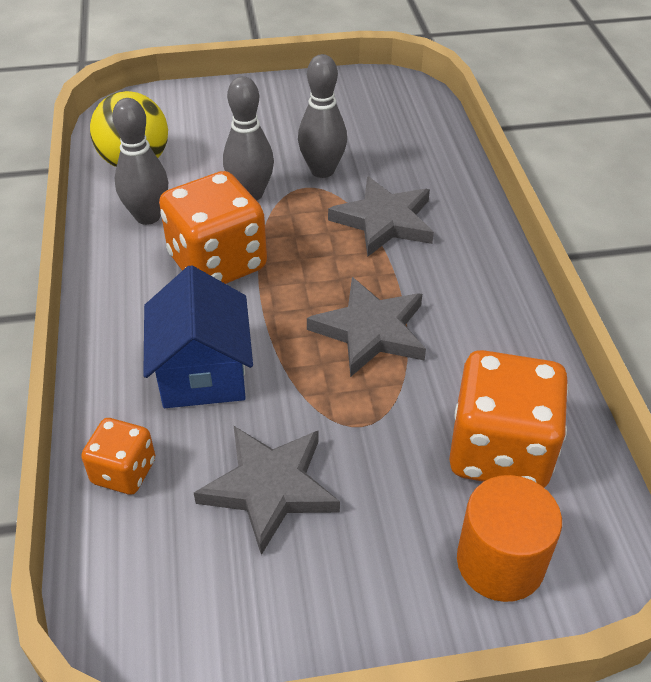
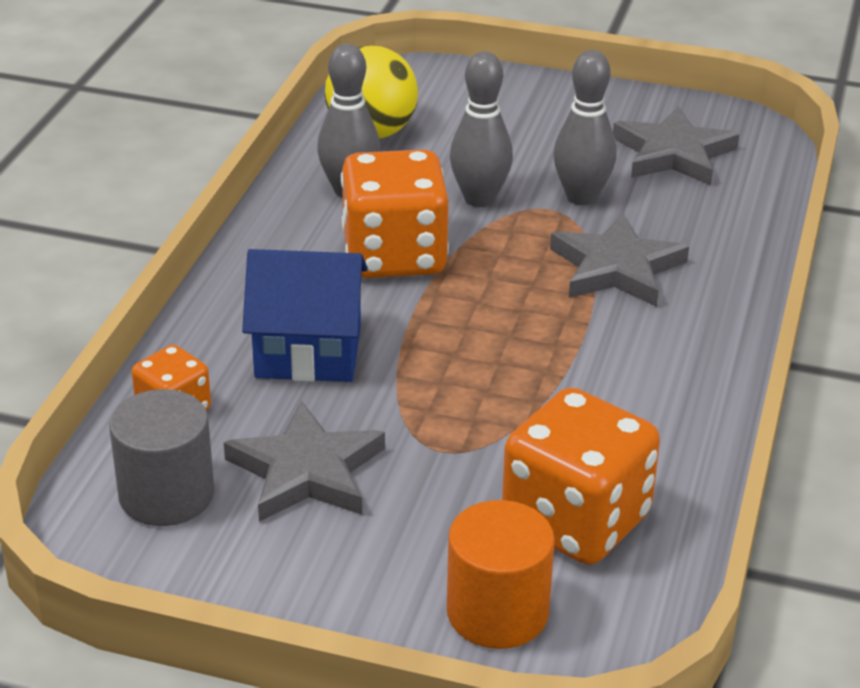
camera: 25 degrees right, 10 degrees down
blue house [143,265,253,408] -> blue house turned 75 degrees clockwise [242,249,368,382]
grey star [307,277,426,377] -> grey star moved to [613,106,739,185]
none -> grey cylinder [109,389,214,526]

